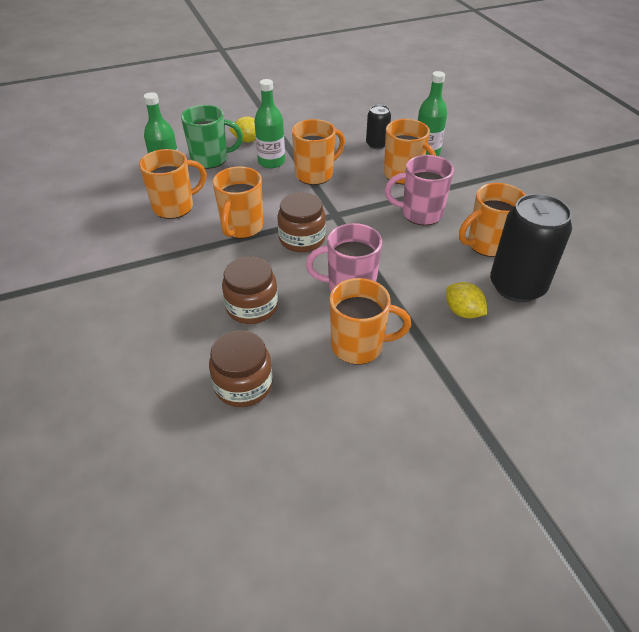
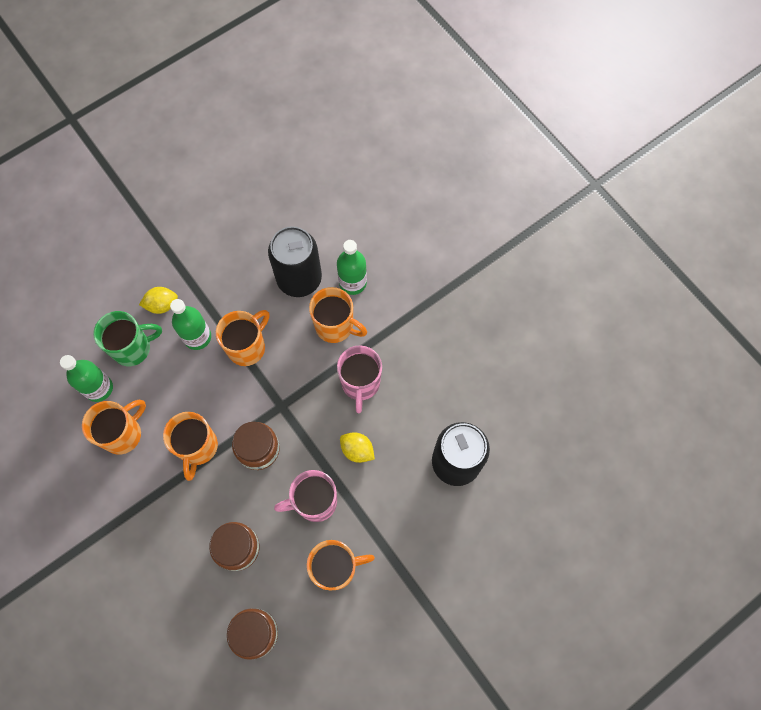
camera: 15 degrees left, 25 degrees up
black can [366,105,391,149] -> black can [268,226,322,297], size x1.92
pink mug [385,155,454,225] -> pink mug turned 75 degrees counterclockwise [337,345,382,413]
yellow lemon [446,282,487,319] -> yellow lemon moved to [340,432,375,463]
orange mug [459,183,526,257] -> none

